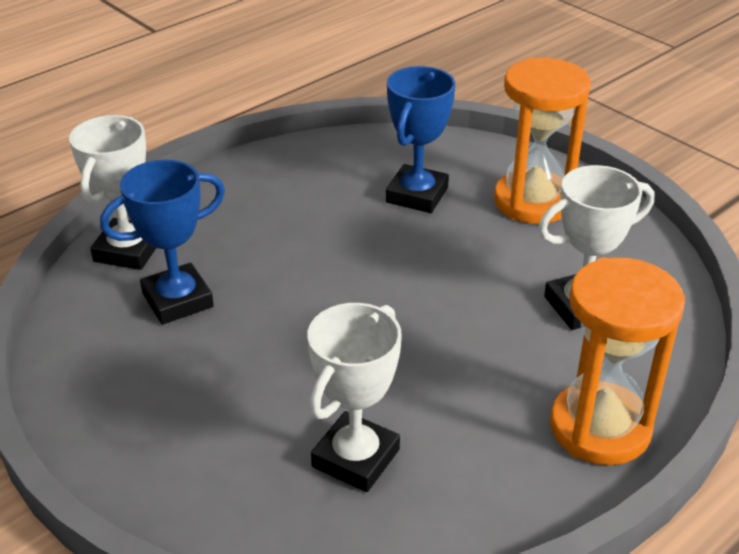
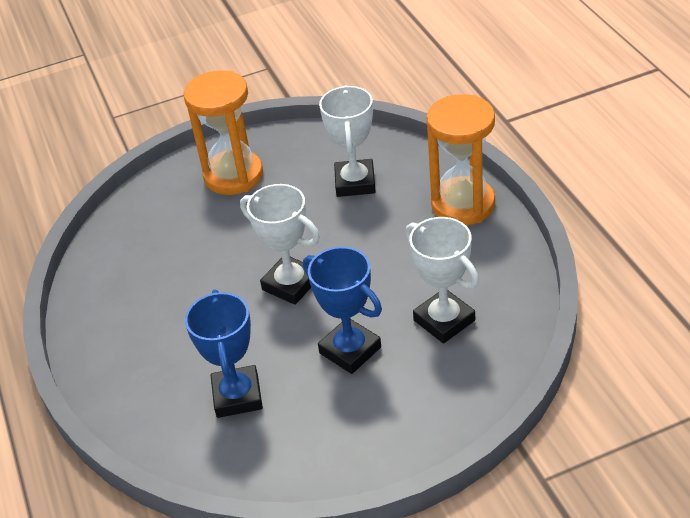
camera: 65 degrees left, 5 degrees up
white trophy [69,115,156,270] -> white trophy moved to [240,184,320,305]
blue trophy [386,66,455,213] -> blue trophy moved to [303,247,382,374]

